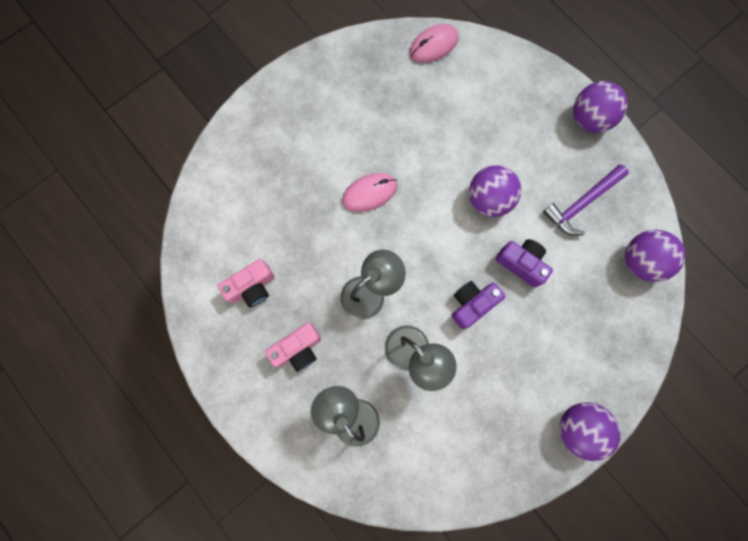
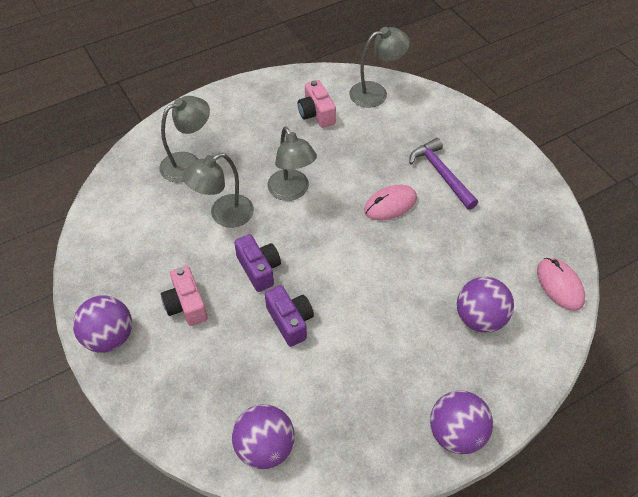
camera: 100 degrees right, 25 degrees down
pink camera [265,323,321,372] -> pink camera moved to [161,266,207,326]
pink mouse [342,173,397,212] -> pink mouse turned 75 degrees clockwise [364,184,417,220]
purple ball [469,165,521,217] -> purple ball moved to [457,277,514,333]
purple camera [496,239,553,287] -> purple camera turned 75 degrees counterclockwise [265,285,314,347]
purple hammer [543,164,629,236] -> purple hammer moved to [409,138,478,210]
none -> grey lamp [349,27,410,108]

